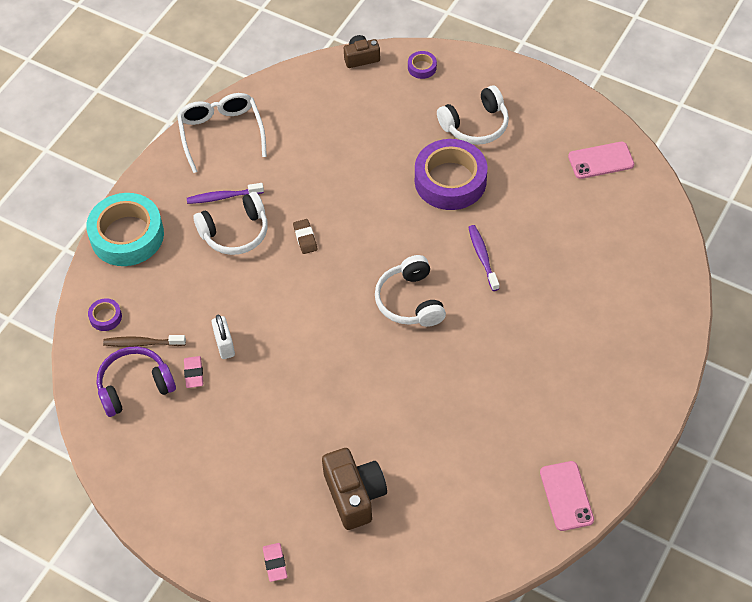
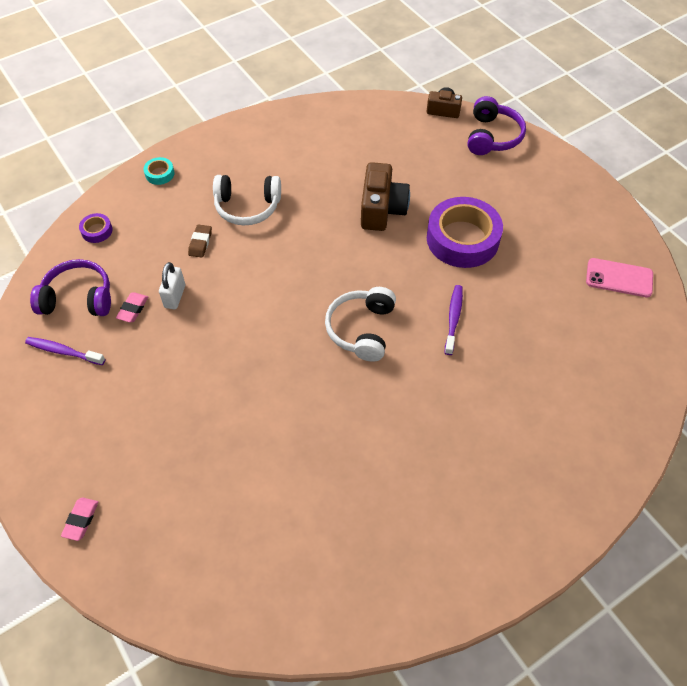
camera: 25 degrees right, 0 degrees up
turquoise tape [86,193,164,266] -> turquoise tape [144,157,175,185], size x0.42
brown toothbrush [103,335,186,347] -> none
white glasses [177,93,267,173] -> none
purple toothbrush [187,183,264,204] -> purple toothbrush moved to [25,337,105,365]
brown eraser [293,219,317,254] -> brown eraser moved to [188,224,212,258]
brown camera [322,448,387,530] -> brown camera moved to [361,162,410,231]
purple tape [408,51,437,79] -> purple headphones [468,96,526,155]
white headphones [437,85,509,145] -> none
pink phone [540,461,594,531] -> none

